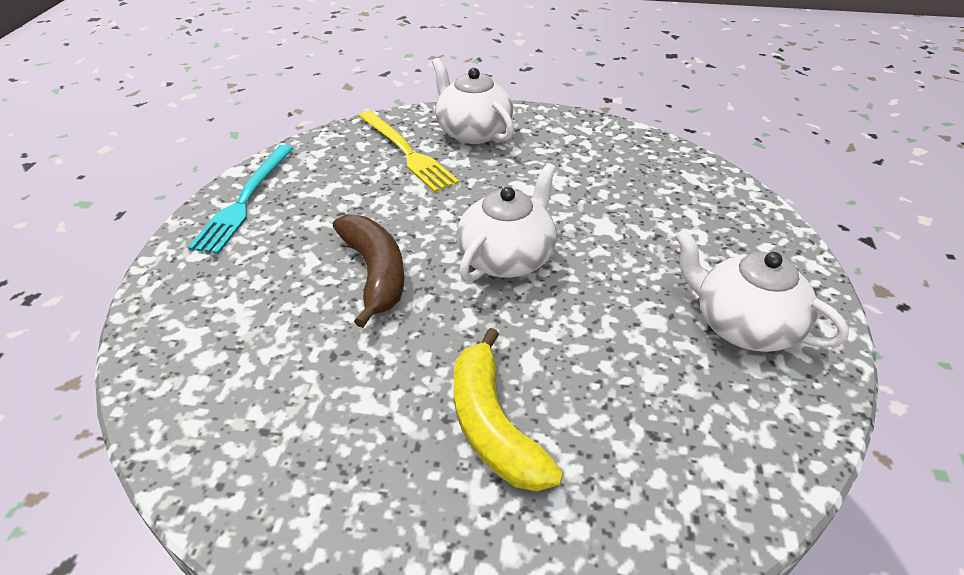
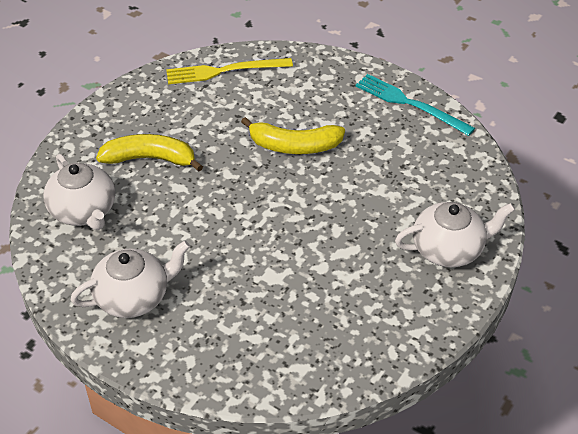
camera: 115 degrees right, 5 degrees up
brown banana [333,215,405,328] -> yellow banana [241,117,345,154]
yellow fork [359,111,459,192] -> yellow fork moved to [166,58,293,84]
white teapot [457,163,556,282] -> white teapot moved to [43,154,115,230]

